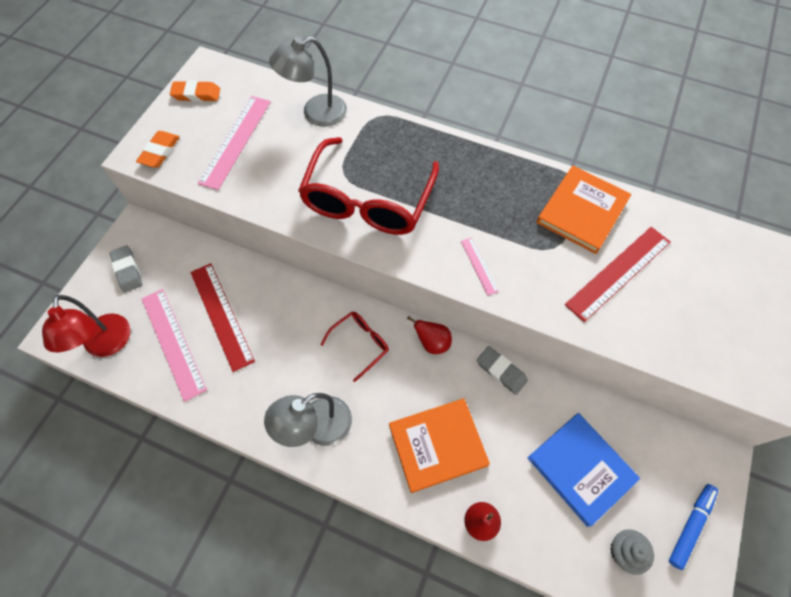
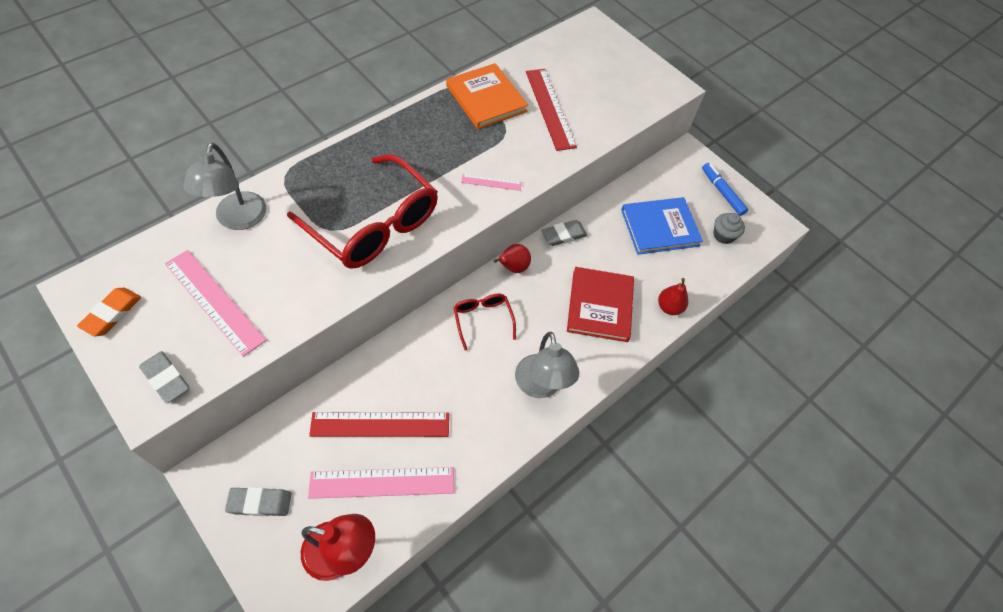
camera: 70 degrees left, 5 degrees down
orange eraser [136,131,180,168] -> grey eraser [139,351,189,404]
orange book [389,398,490,493] -> red book [567,267,634,342]

